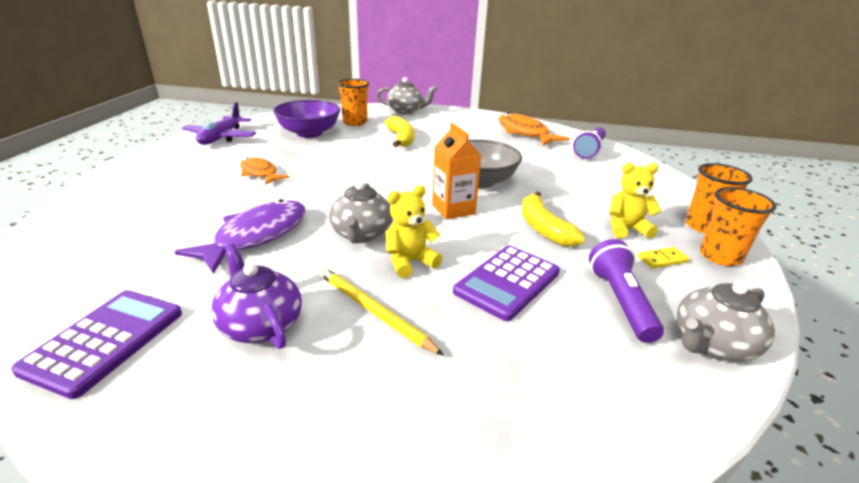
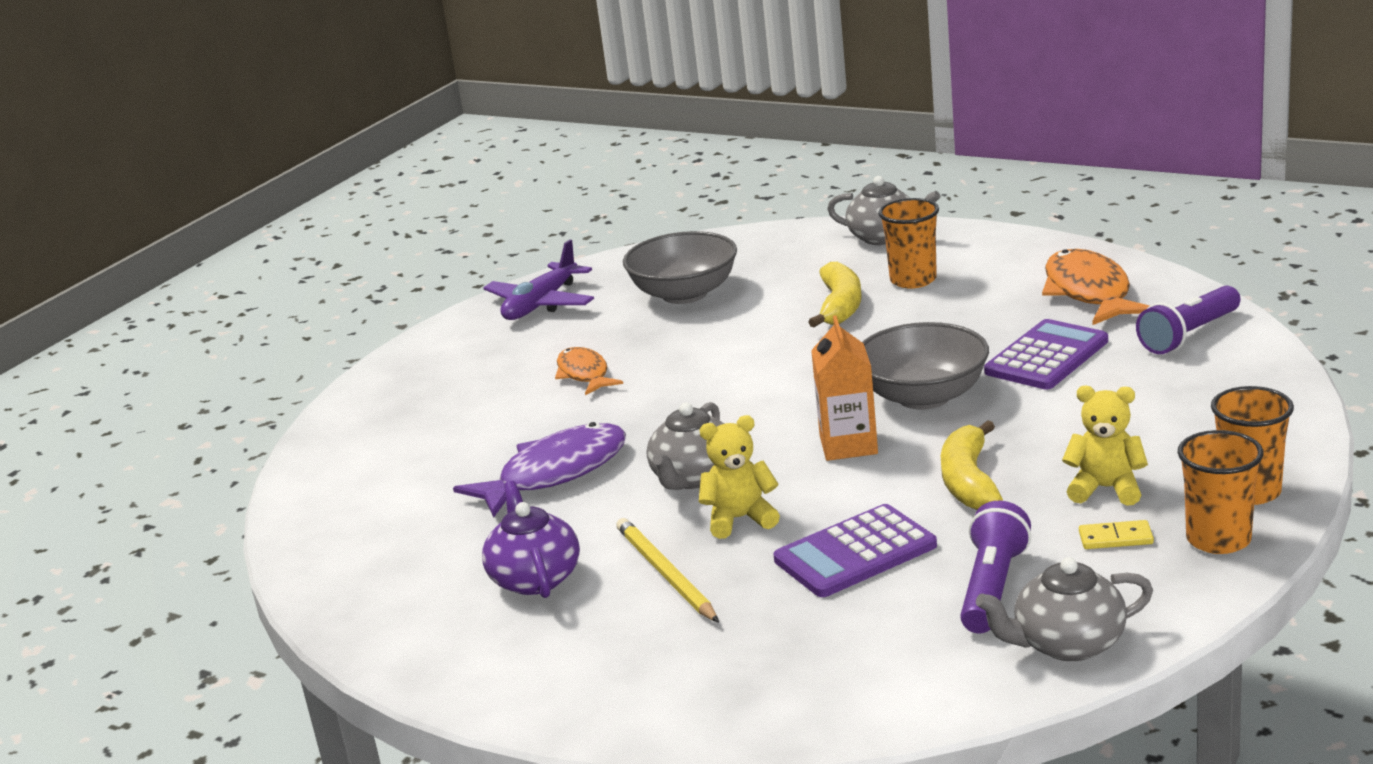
camera: 25 degrees right, 5 degrees down
purple calculator [11,290,182,399] -> purple calculator moved to [984,319,1108,389]
purple bowl [273,100,340,138] -> grey bowl [623,231,737,304]
orange cup [337,79,369,126] -> orange cup moved to [878,198,939,289]

